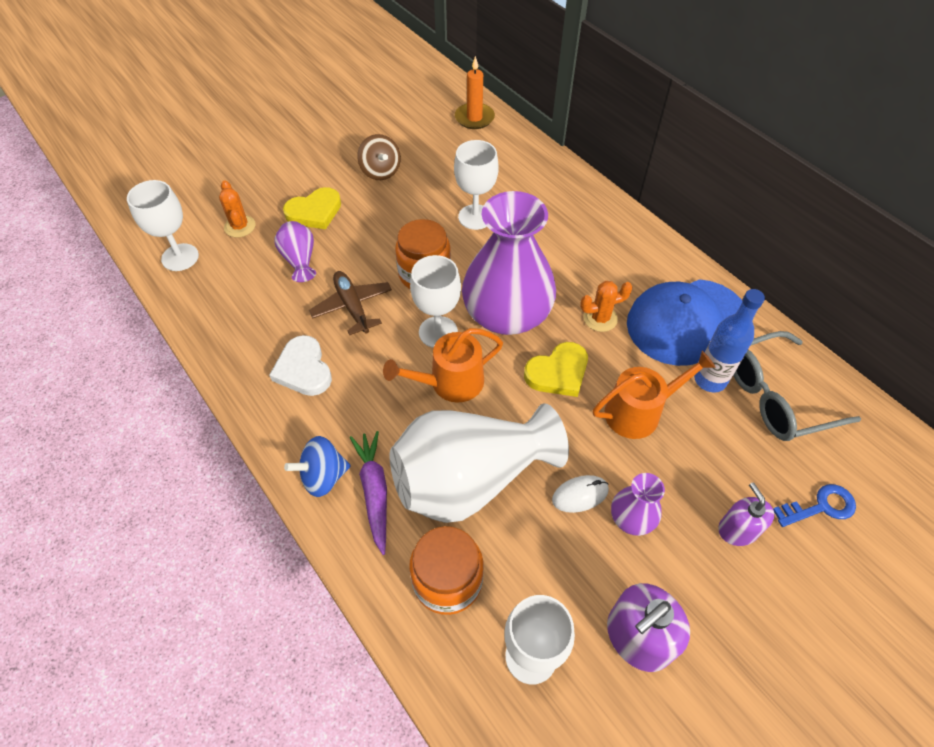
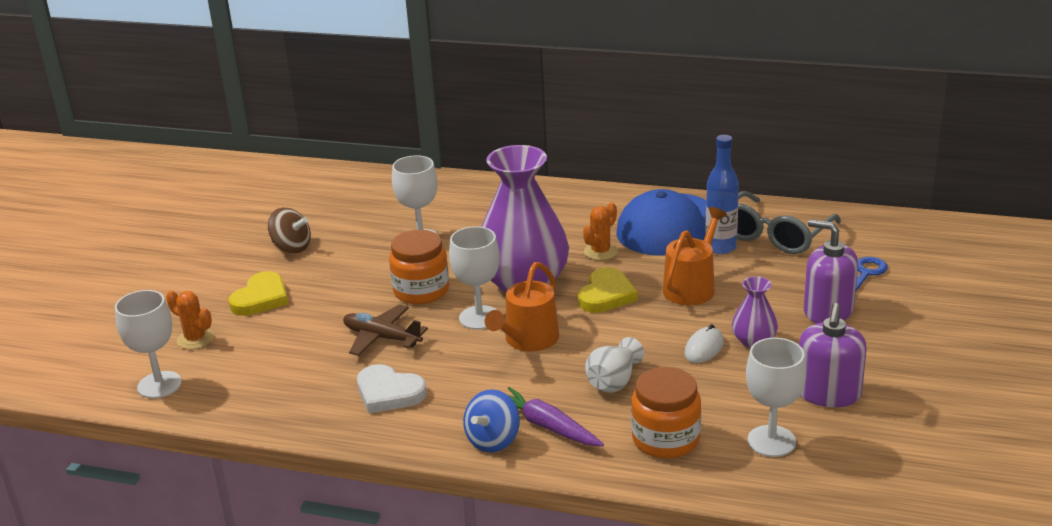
camera: 35 degrees left, 25 degrees down
purple vase [274,221,316,282] -> none
white vase [390,403,569,523] -> white vase [585,337,644,393], size x0.45
orange candle [455,56,495,129] -> none
purple soap dispenser [718,482,774,546] -> purple soap dispenser [804,219,858,323], size x1.54

